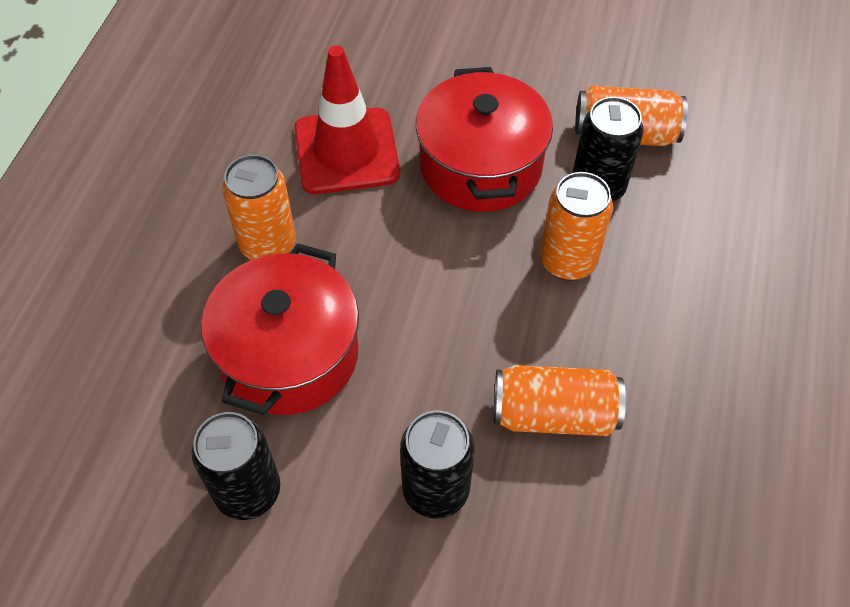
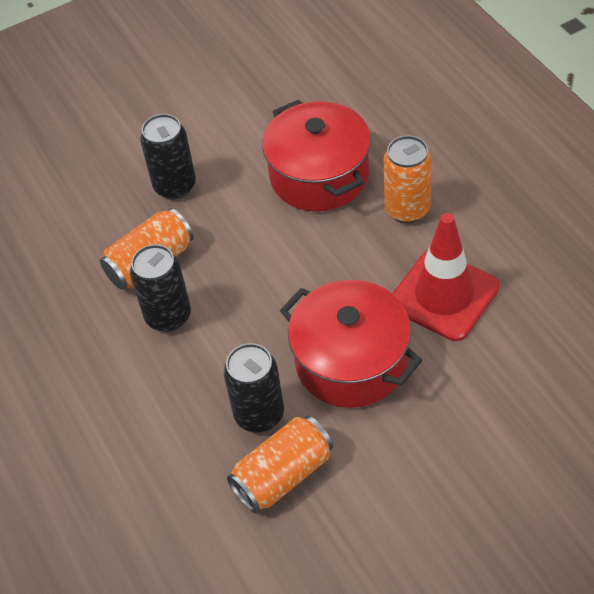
camera: 140 degrees right, 5 degrees down
black can [192,412,280,520] -> black can moved to [130,244,191,332]
orange can [540,172,613,281] -> none

